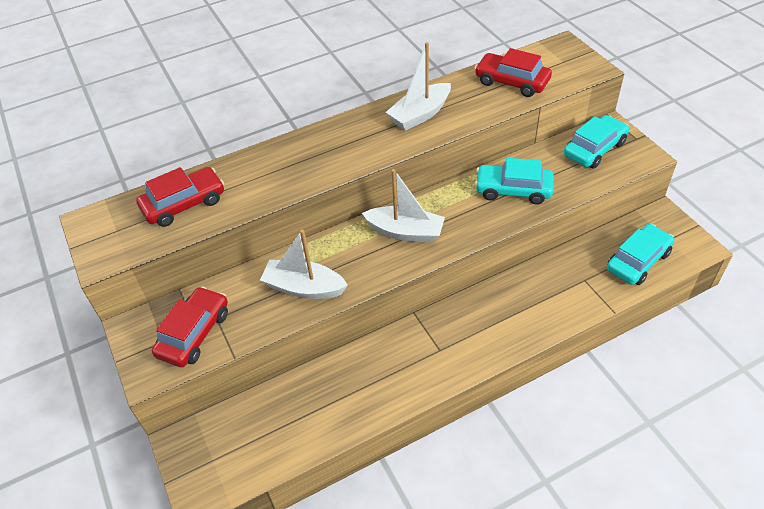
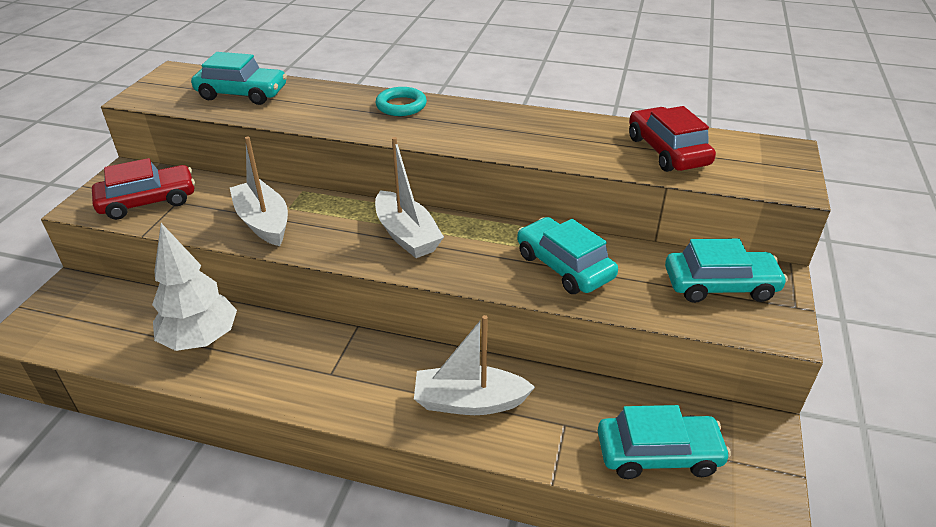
camera: 40 degrees right, 10 degrees down
red car [136,167,224,227] -> turquoise car [191,52,287,105]
white boat [386,42,451,131] -> white boat moved to [414,315,535,415]
none -> white tree [152,223,237,351]
none -> turquoise ring [376,87,427,116]

